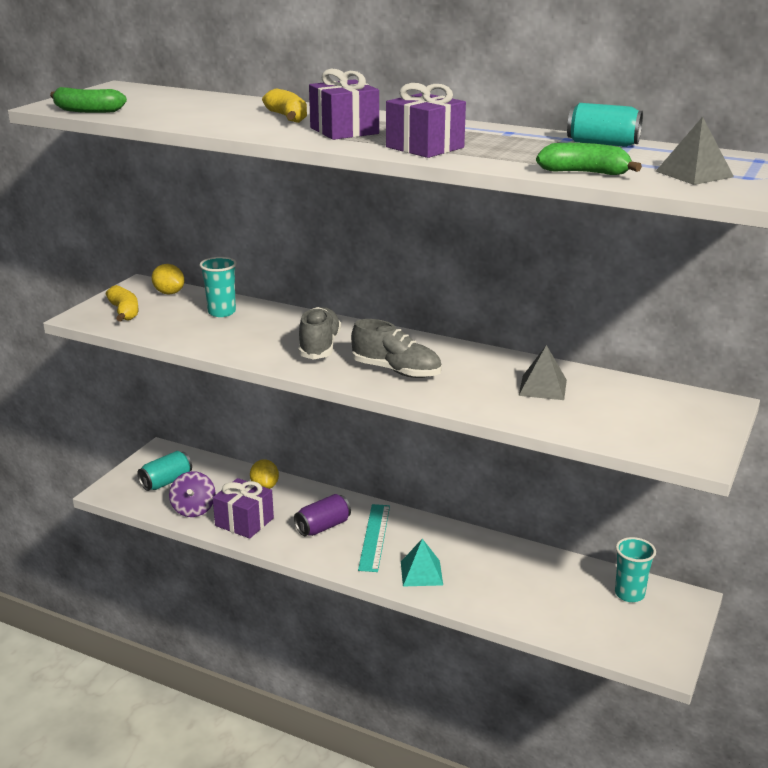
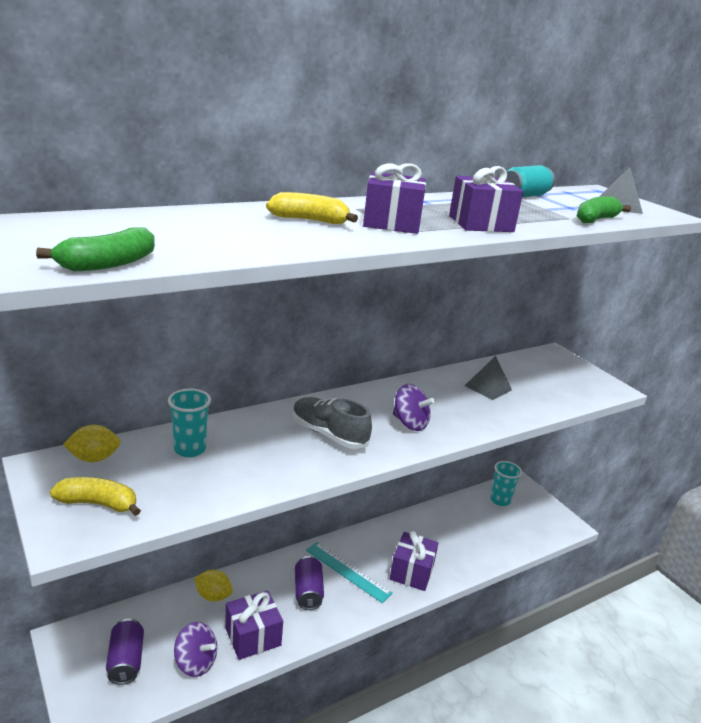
camera: 60 degrees left, 0 degrees up
turquoise can [138,451,192,491] -> purple can [106,618,144,685]
grey shoe [351,319,442,378] -> purple spinning top [393,384,435,431]
turquoise pyramid [401,539,443,587] -> purple gift [390,531,438,591]

